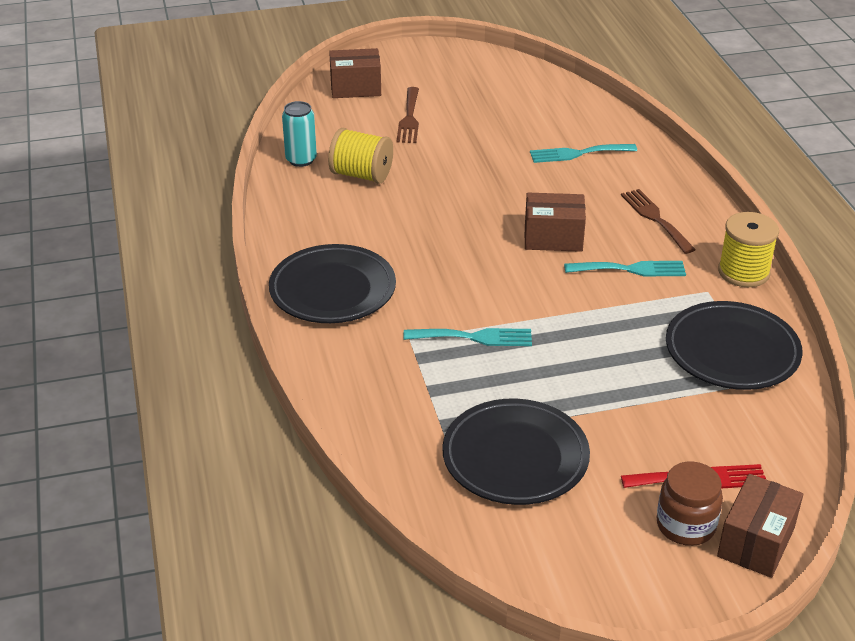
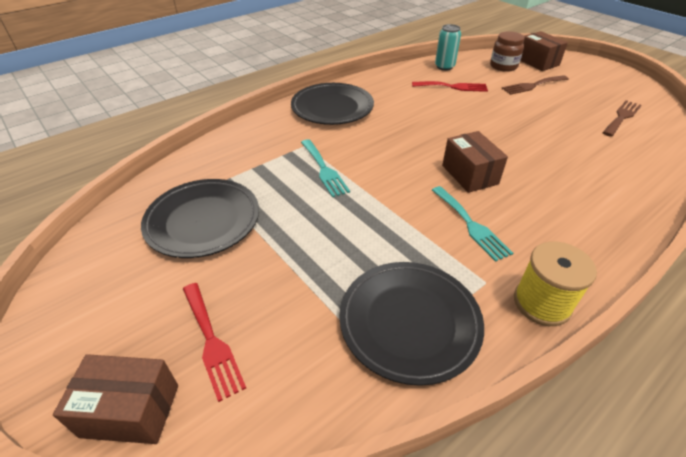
camera: 65 degrees right, 5 degrees up
yellow spool [328,128,393,183] -> red fork [412,81,488,92]
turquoise fork [530,144,637,163] -> none
brown fork [621,189,696,254] -> brown fork moved to [602,100,641,137]
brown jar [657,462,723,546] -> brown jar moved to [490,31,525,72]

